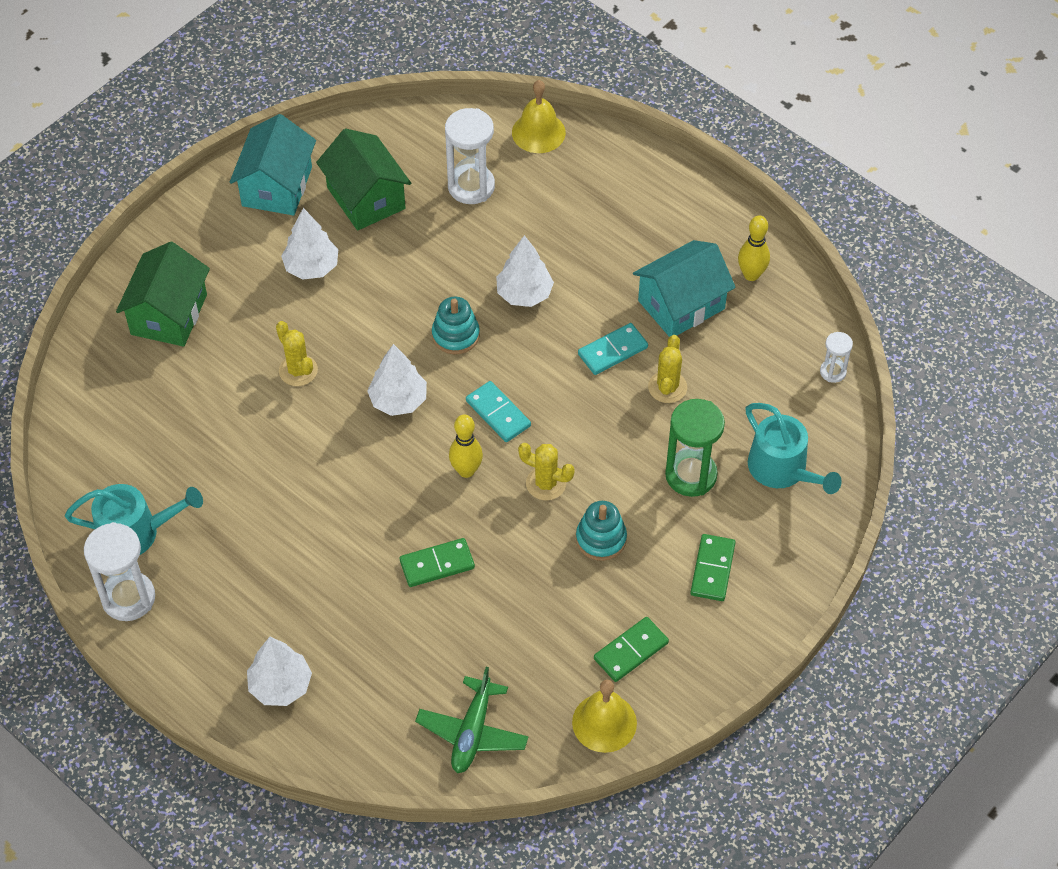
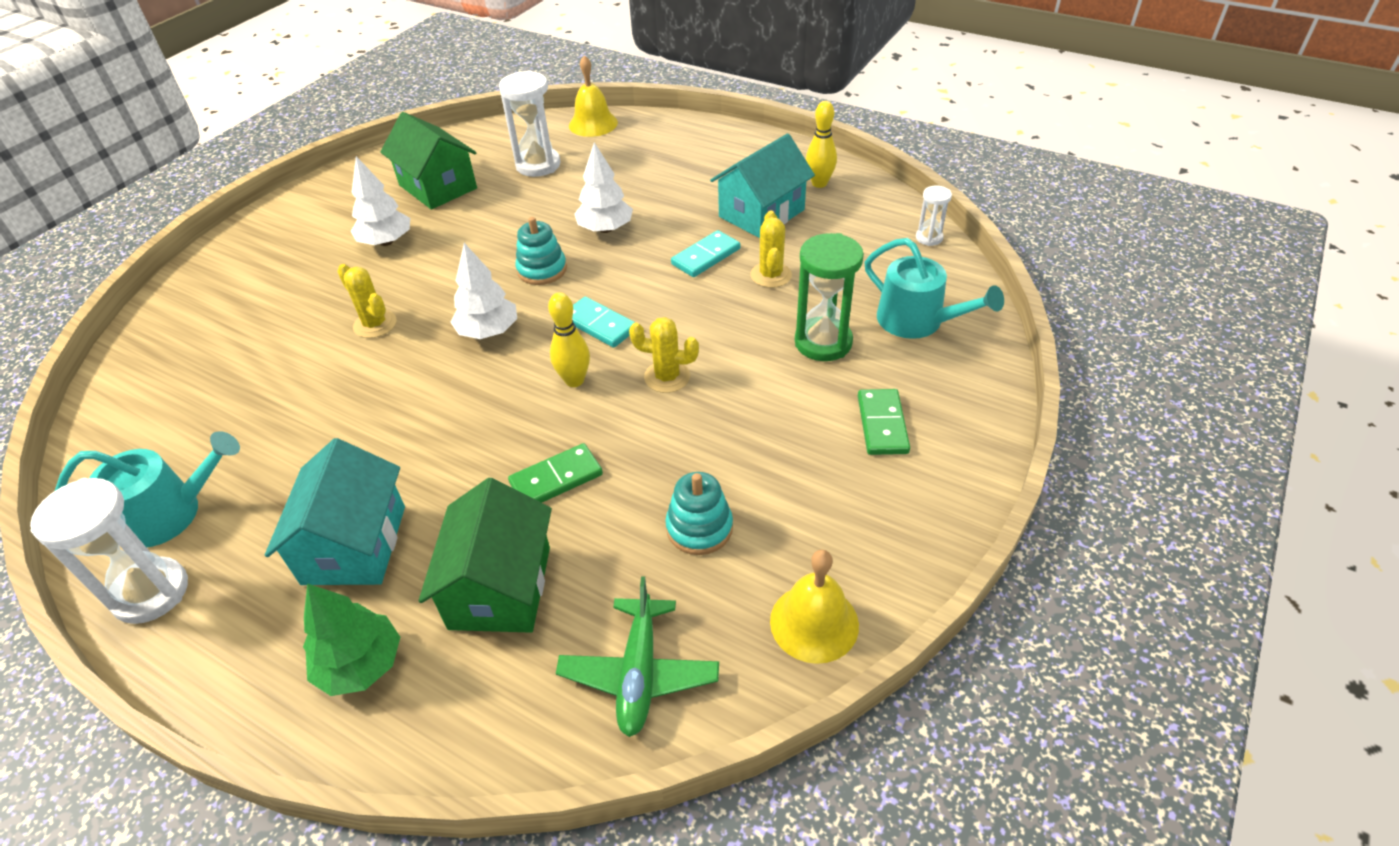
camera: 10 degrees left, 10 degrees down
green house [116,242,210,347] -> green house moved to [419,478,552,633]
turquoise house [230,114,316,215] -> turquoise house moved to [265,438,405,585]
white tree [247,637,312,706] -> green tree [303,583,400,696]
turquoise stacking toy [576,501,627,561] -> turquoise stacking toy moved to [665,472,733,555]
green domino [594,617,669,682] -> none

